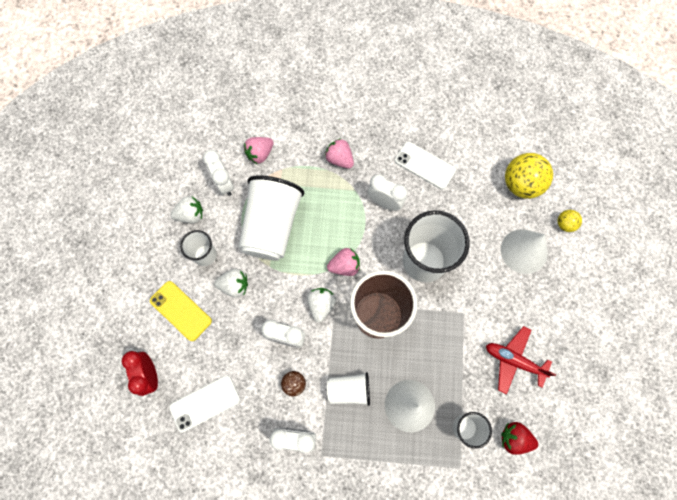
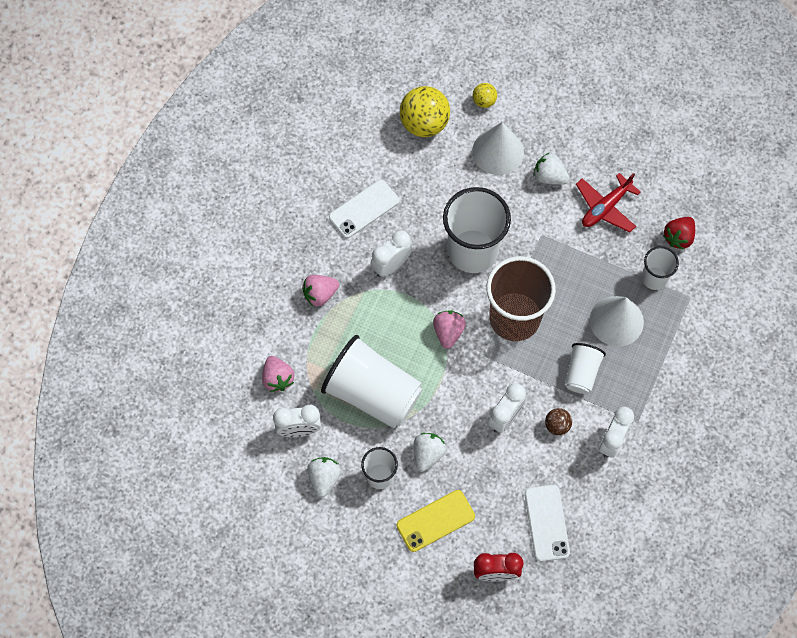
camera: 70 degrees left, 5 degrees down
white strawberry [307,288,336,322] -> white strawberry moved to [533,153,569,185]

